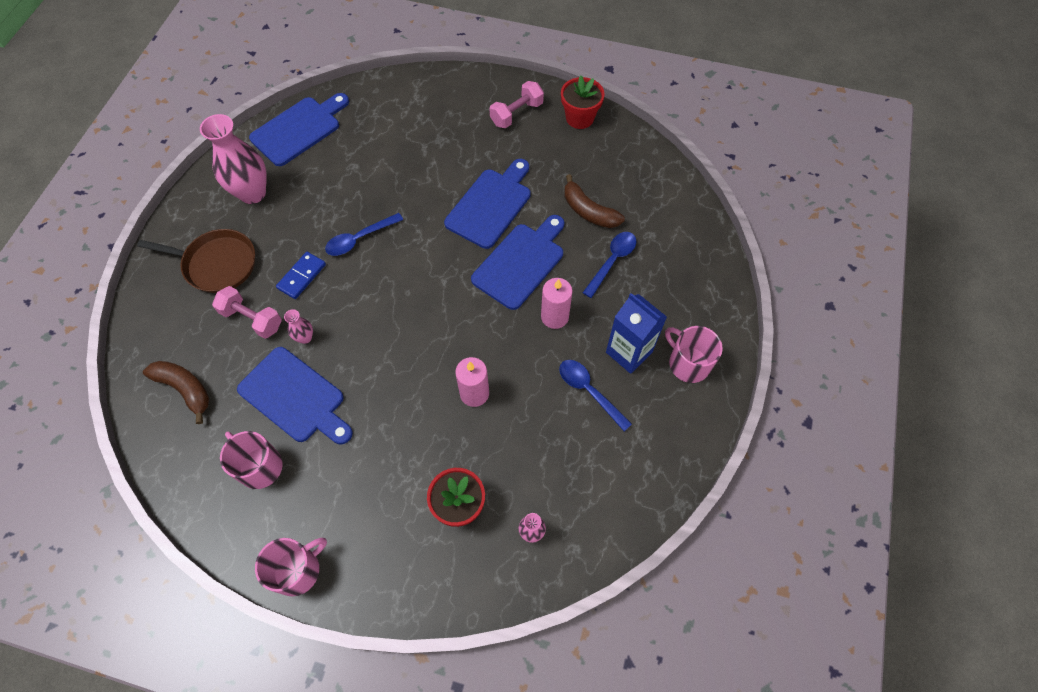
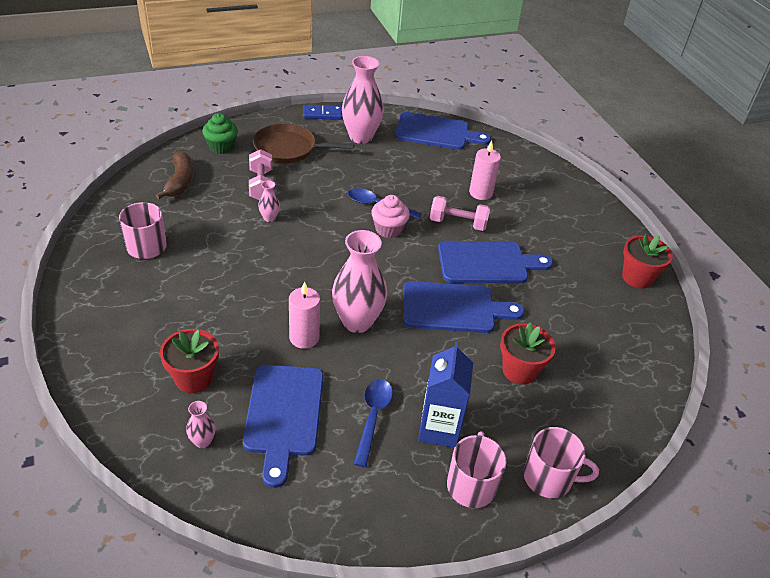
camera: 50 degrees right, 20 degrees down
brown pan [137,229,255,293] -> brown pan turned 120 degrees clockwise [253,123,354,164]
blue cutting board [237,347,353,444] -> blue cutting board moved to [243,365,324,488]
pink mug [255,538,327,596] -> pink mug moved to [524,427,599,498]
blue domino [276,252,326,299] -> blue domino moved to [303,105,342,120]
pink dumbbell [490,81,544,128] -> pink dumbbell moved to [430,196,490,231]
pink candle [541,278,573,329] -> pink candle moved to [469,140,501,200]
brown banana [565,174,625,228] -> none
blue spoon [583,232,636,298] -> red flower pot [500,322,556,385]
none -> green cupcake [202,113,238,154]
none -> pink vase [332,230,387,333]
none -> pink cupcake [371,195,410,238]

